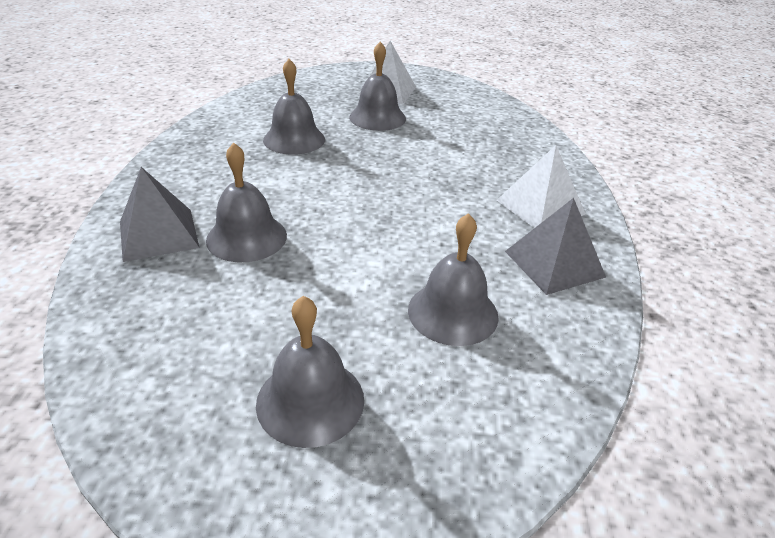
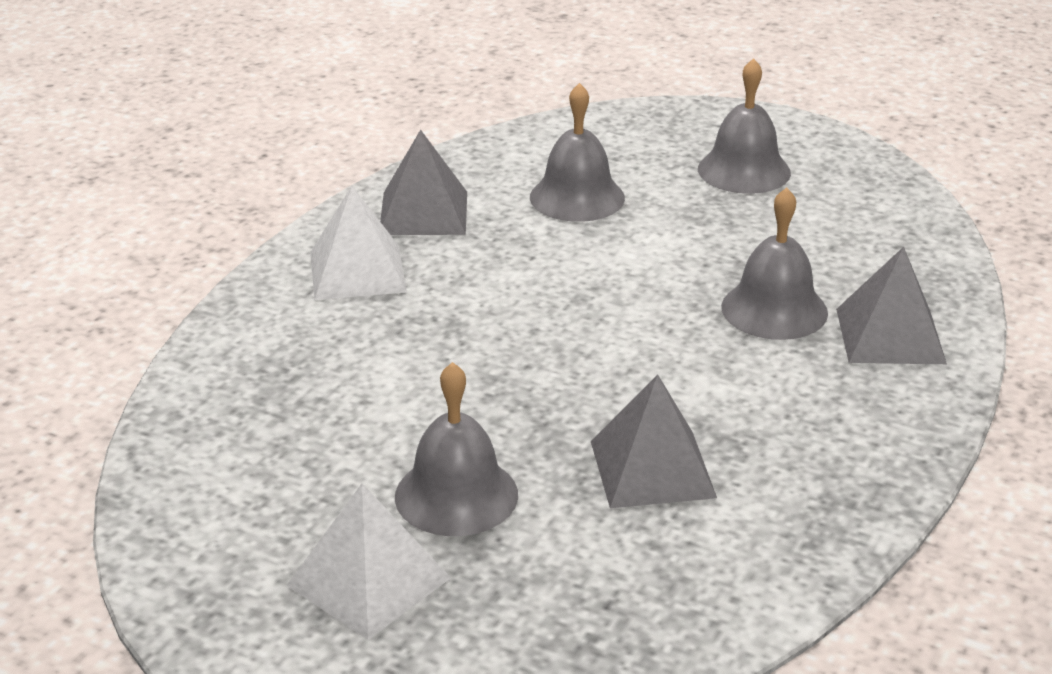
camera: 155 degrees left, 5 degrees down
grey bell [263,59,325,155] -> grey pyramid [591,374,717,508]

